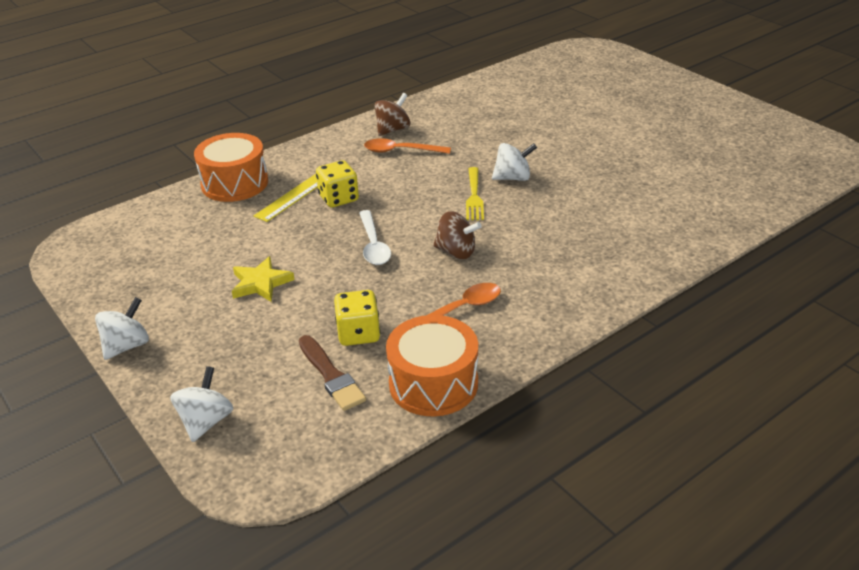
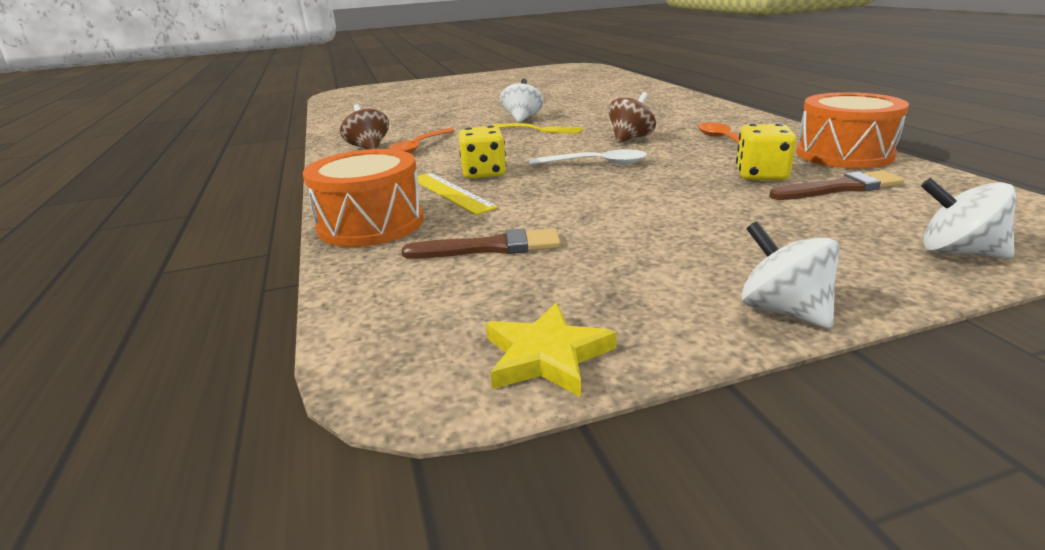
camera: 70 degrees left, 10 degrees down
yellow star [232,256,295,302] -> yellow star moved to [486,303,616,397]
none -> brown brush [401,228,561,259]

